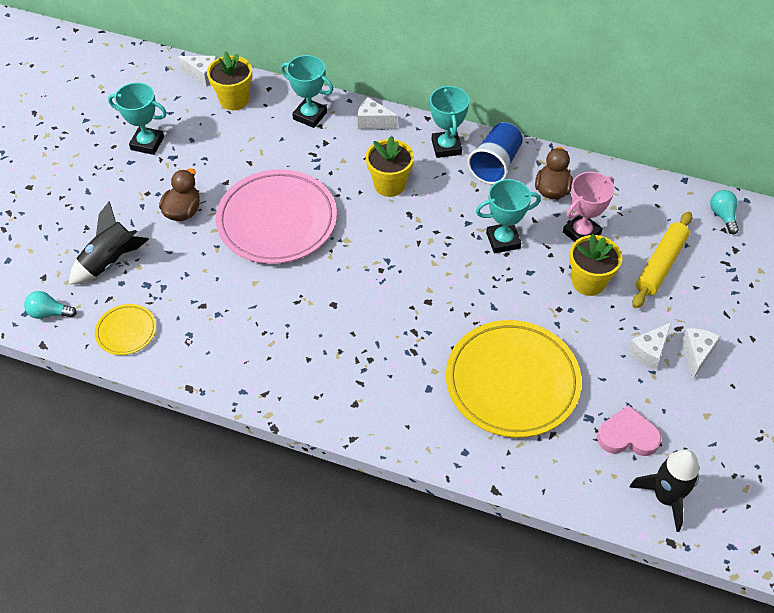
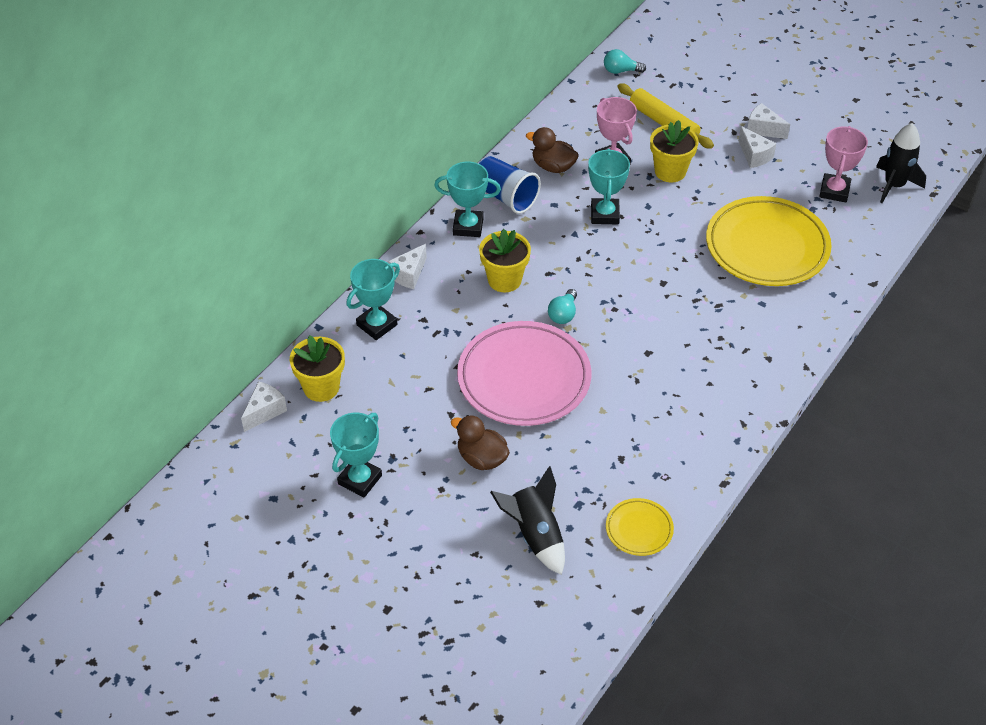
camera: 75 degrees left, 5 degrees down
turquoise light bulb [24,291,77,319] -> turquoise light bulb moved to [548,289,577,324]
pink heart [597,405,662,456] -> pink trophy [819,126,868,202]

